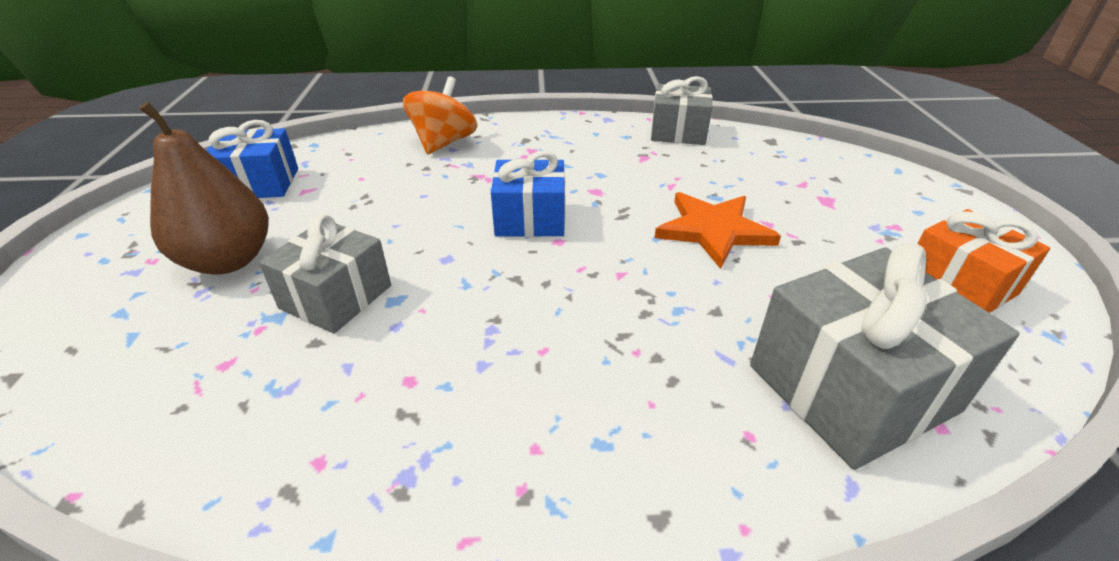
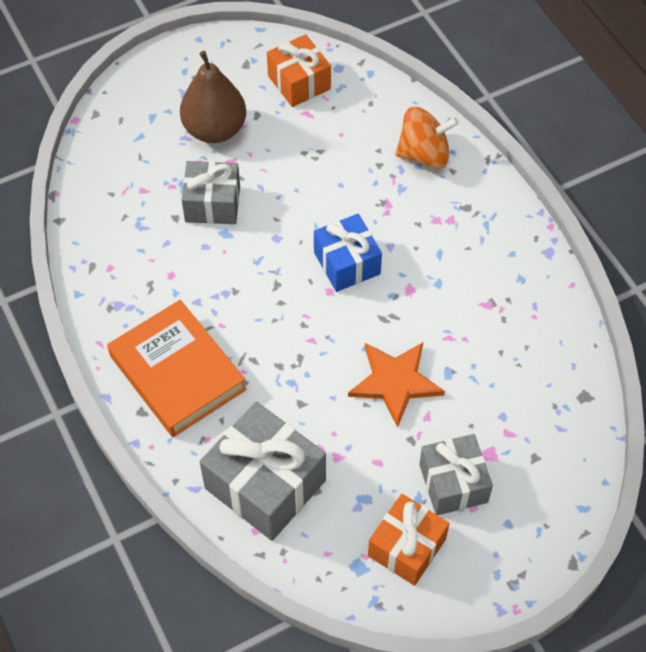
camera: 65 degrees right, 20 degrees up
blue gift [206,120,298,198] -> orange gift [267,34,331,107]
grey gift [651,76,713,145] -> grey gift moved to [419,434,493,515]
none -> orange book [107,300,246,437]

